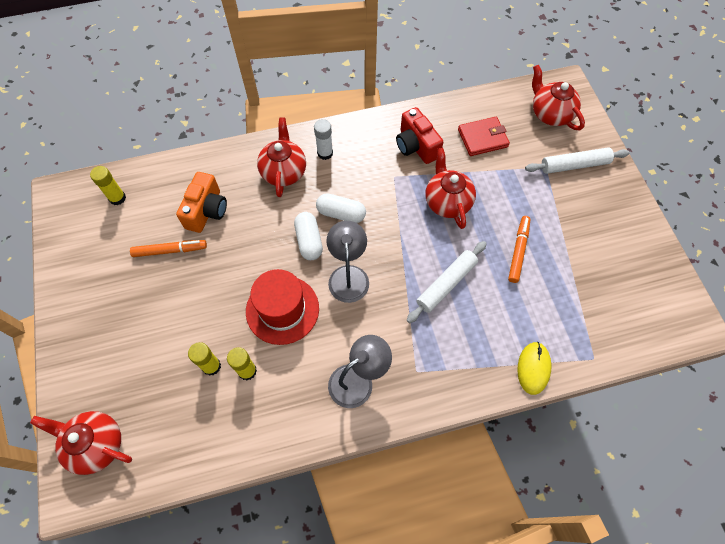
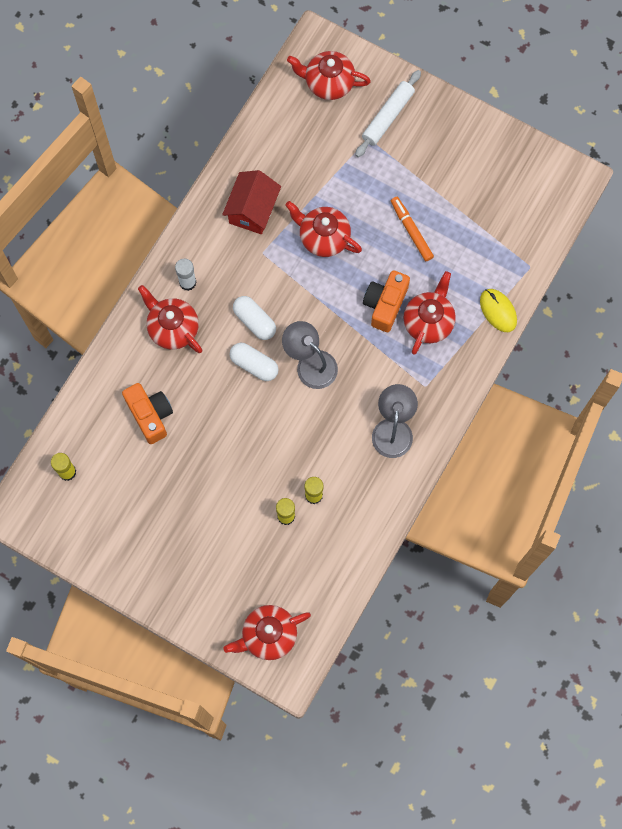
camera: 45 degrees left, 10 degrees up
orange marker [130,240,207,257] -> none
red hat [246,269,319,345] -> none
white capsule [316,193,366,223] -> white capsule turned 75 degrees clockwise [233,296,276,340]
red camera [396,107,443,164] -> red house [222,170,281,234]
white rolling pin [406,241,487,323] -> orange camera [363,270,410,332]
red wallet [458,117,510,156] -> none
none -> red teapot [403,271,456,355]

